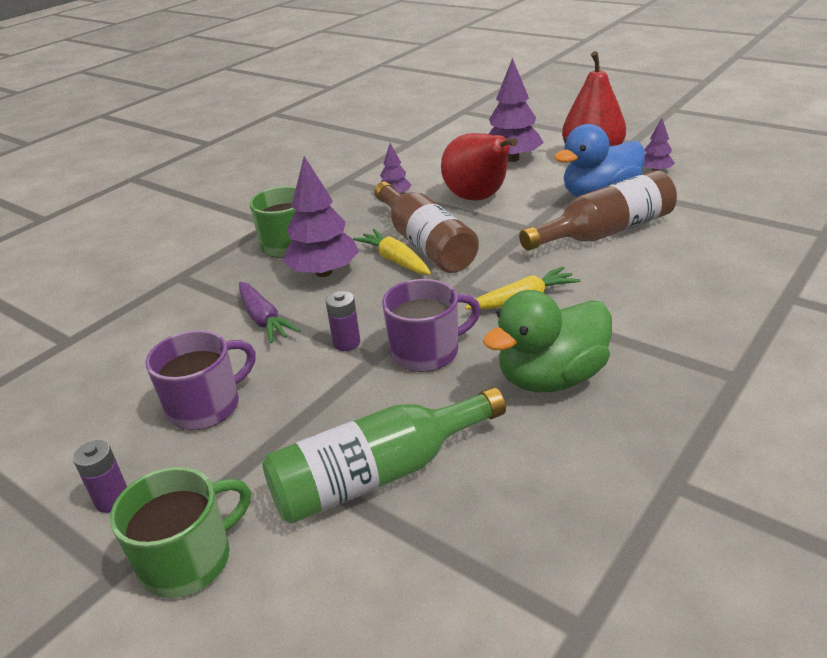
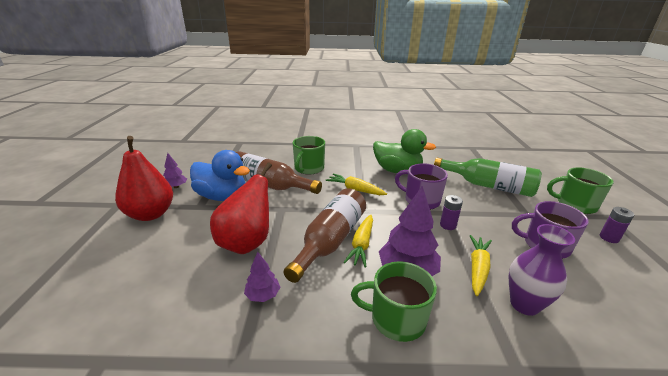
camera: 130 degrees left, 5 degrees down
purple carrot [239,282,301,343] -> yellow carrot [470,235,492,296]
purple tree [488,58,544,162] -> none
none -> green mug [293,136,325,175]
none -> purple vase [509,224,575,316]

